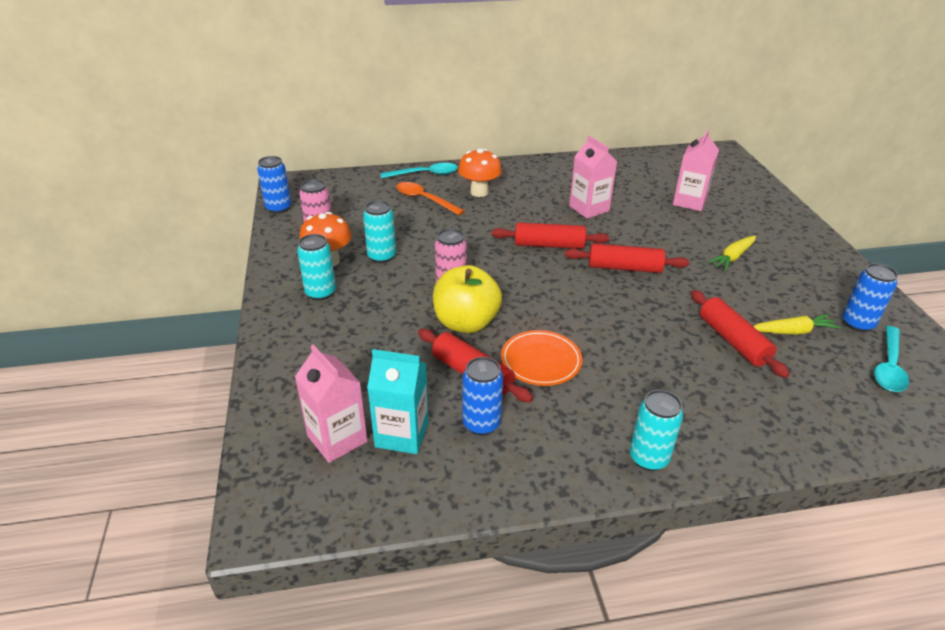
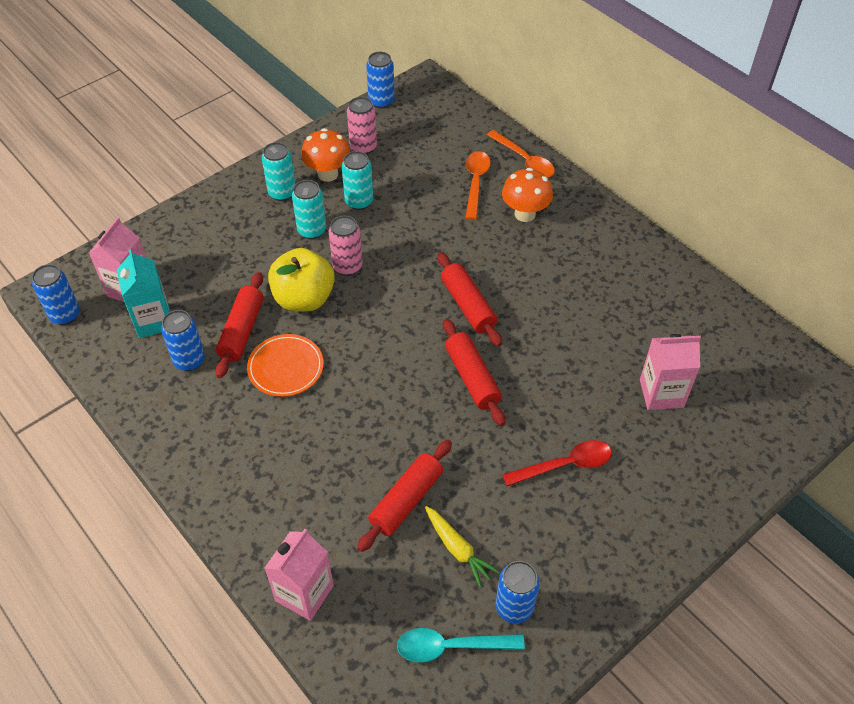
camera: 60 degrees right, 15 degrees up
turquoise spoon [381,163,458,178] -> orange spoon [487,130,555,177]
pink carton [569,136,617,219] -> pink carton moved to [265,529,334,621]
turquoise can [630,390,683,471] -> turquoise can moved to [292,180,326,239]
yellow carrot [708,236,756,271] -> red spoon [502,440,612,486]
none -> blue can [32,264,80,325]

